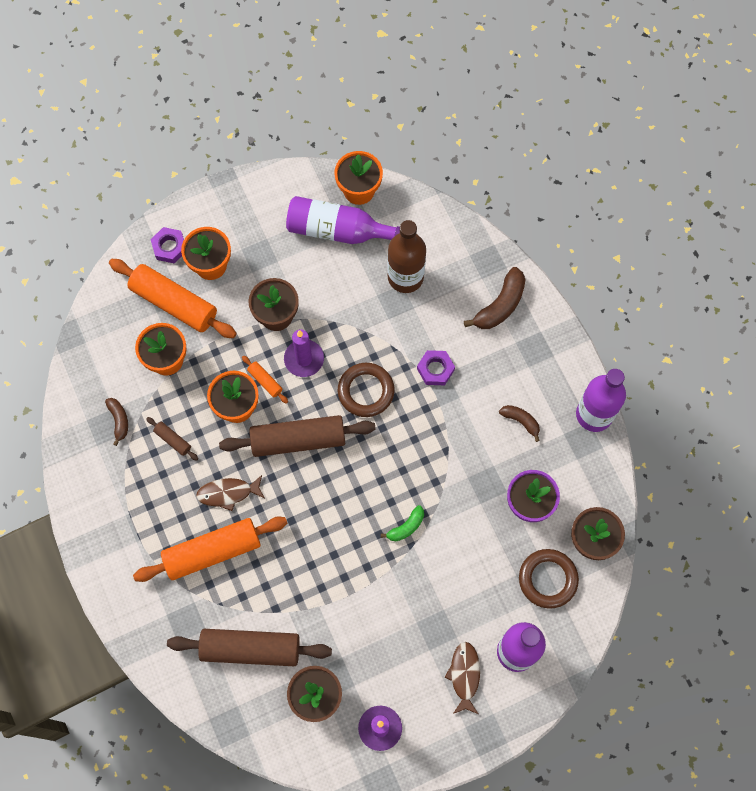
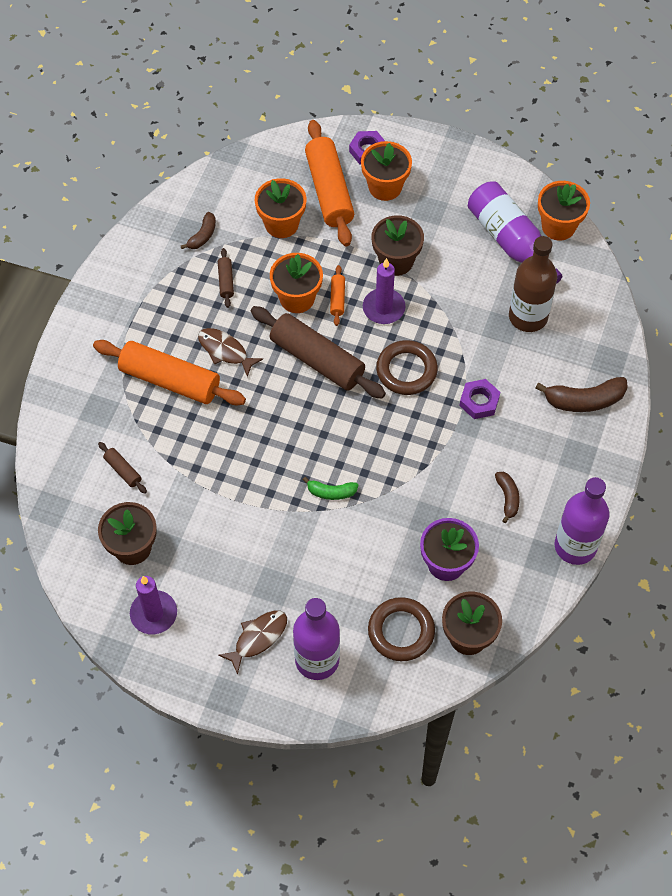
camera: 45 degrees right, 10 degrees down
brown rolling pin [167,629,332,666] -> brown rolling pin [98,442,147,494], size x0.44

